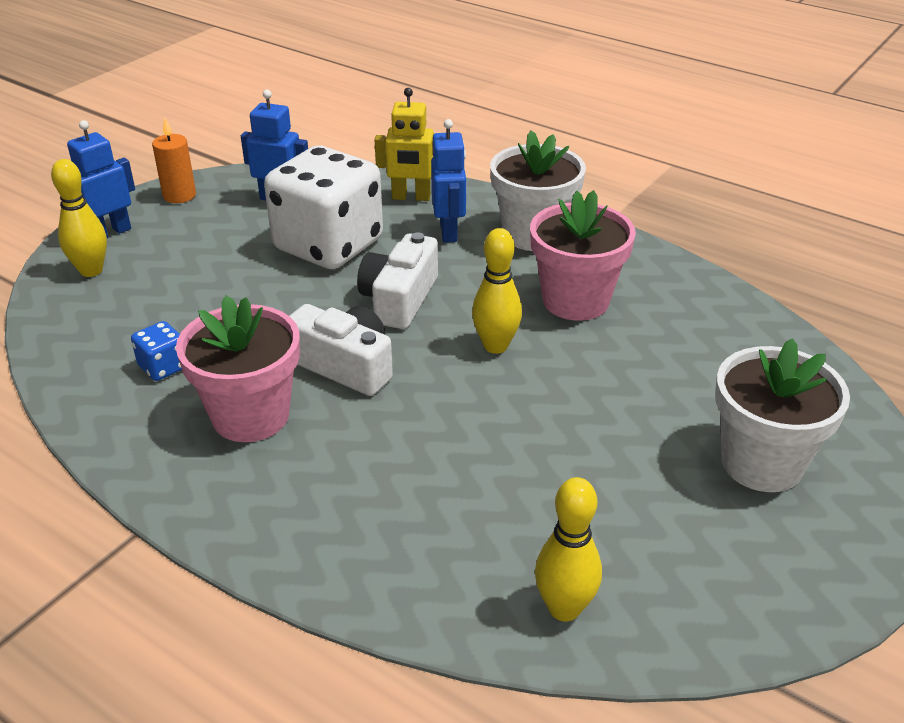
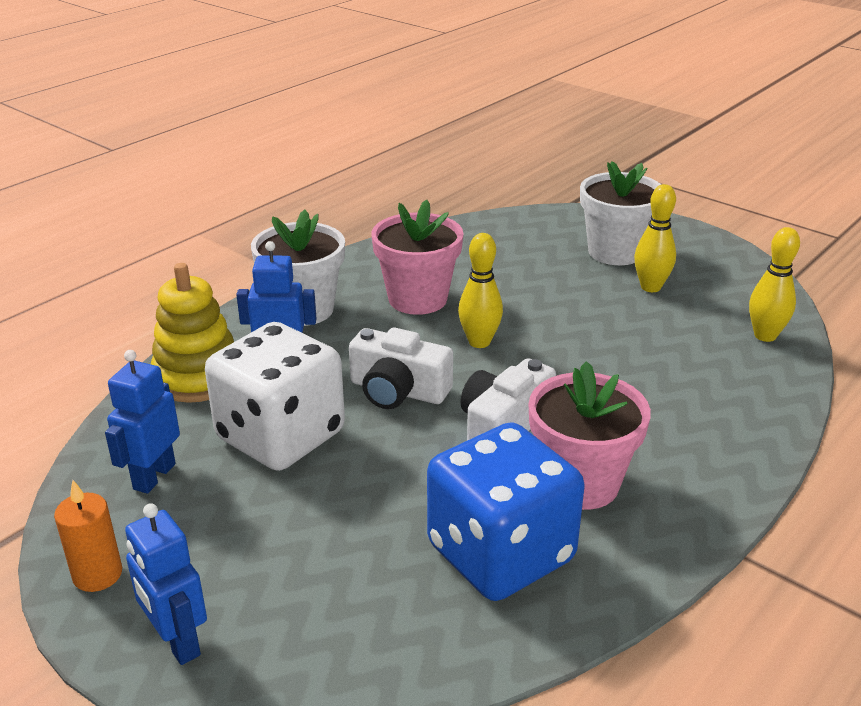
camera: 85 degrees left, 5 degrees down
yellow bowling pin [51,159,107,277] -> yellow bowling pin moved to [634,184,676,292]
blue dice [131,321,182,381] -> blue dice [427,422,585,601], size x2.48
yellow robot [375,88,434,201] -> yellow stacking toy [151,263,234,403]

